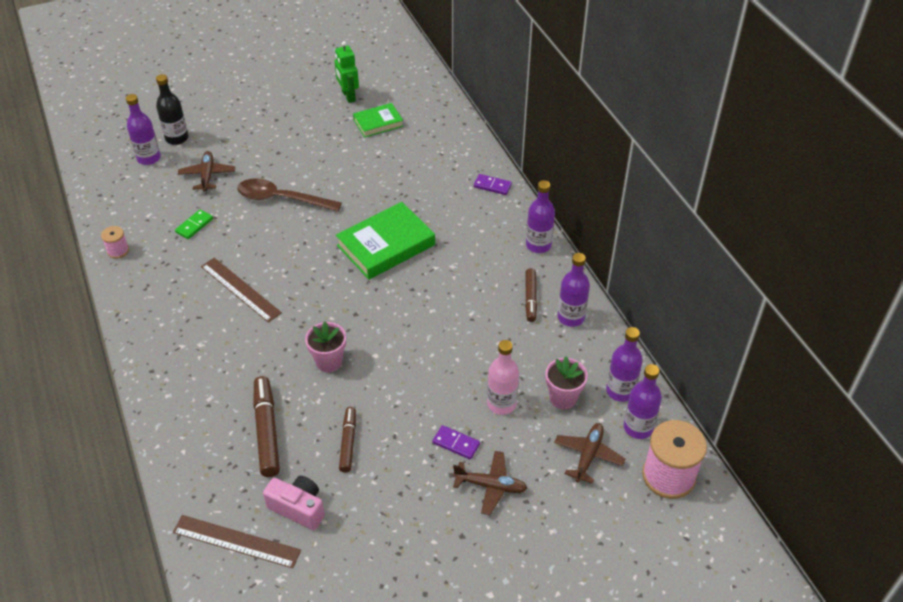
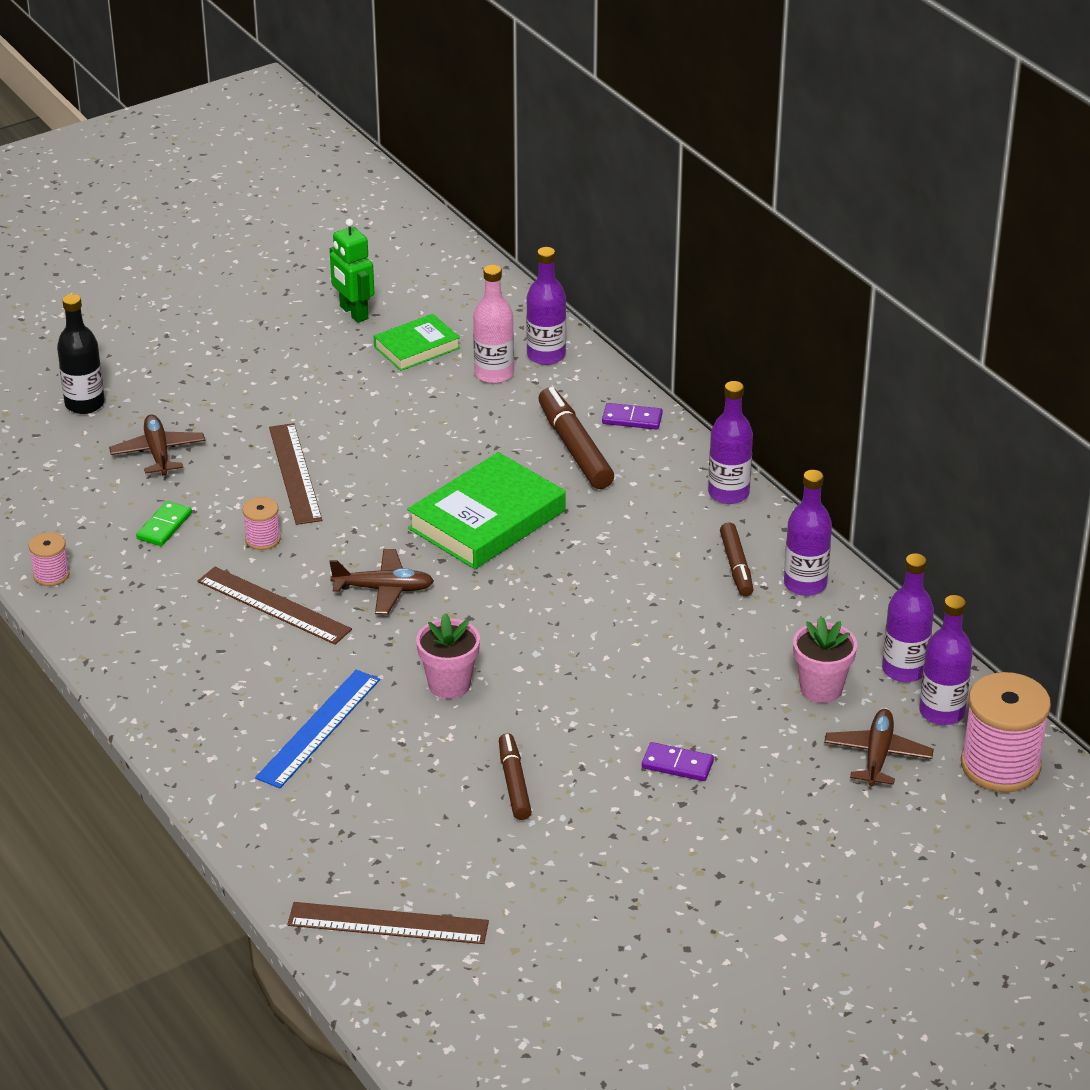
camera: 10 degrees left, 10 degrees down
purple bottle [126,94,161,165] -> purple bottle moved to [526,247,566,365]
brown spoon [237,178,342,212] -> brown ruler [269,423,322,525]
brown marker [253,376,280,477] -> brown marker moved to [538,387,614,489]
pink camera [263,476,325,530] -> none
brown plane [453,451,527,515] -> brown plane moved to [329,549,434,614]
pink bottle [487,340,519,415] -> pink bottle moved to [473,265,514,384]
none -> pink spool [243,497,281,550]
none -> blue ruler [255,670,380,788]

